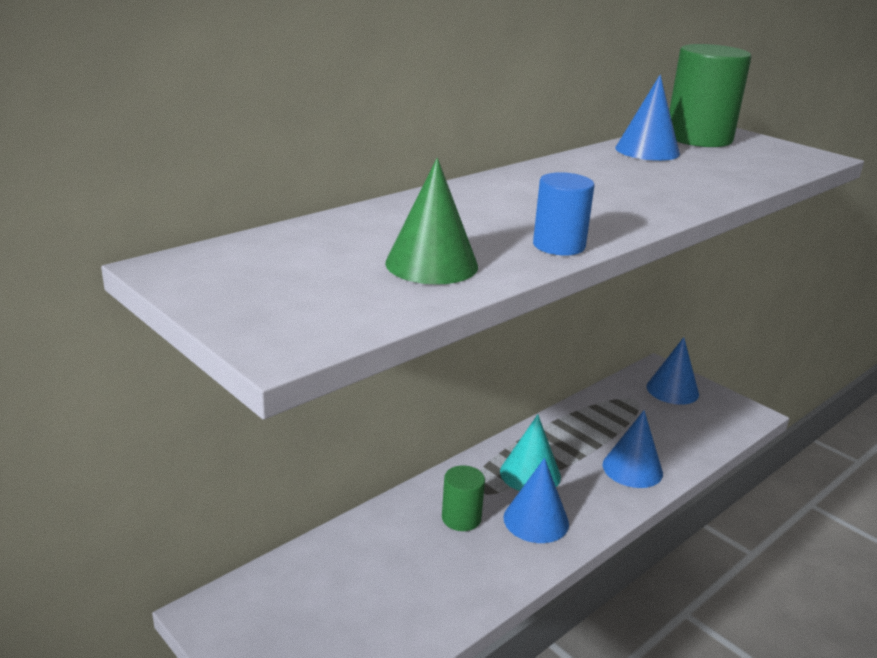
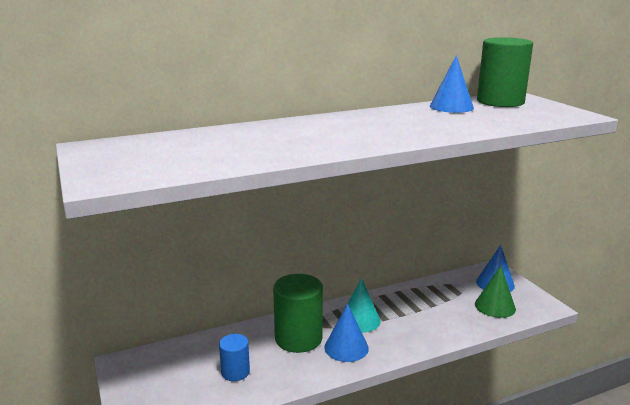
camera: 20 degrees right, 5 degrees down
green cone [385,158,478,285] -> green cone moved to [475,266,516,318]
green cylinder [442,465,485,531] -> green cylinder [273,274,323,353], size x1.82
blue cylinder [533,172,594,255] -> blue cylinder moved to [219,334,250,381]
blue cone [603,410,663,488] -> none

